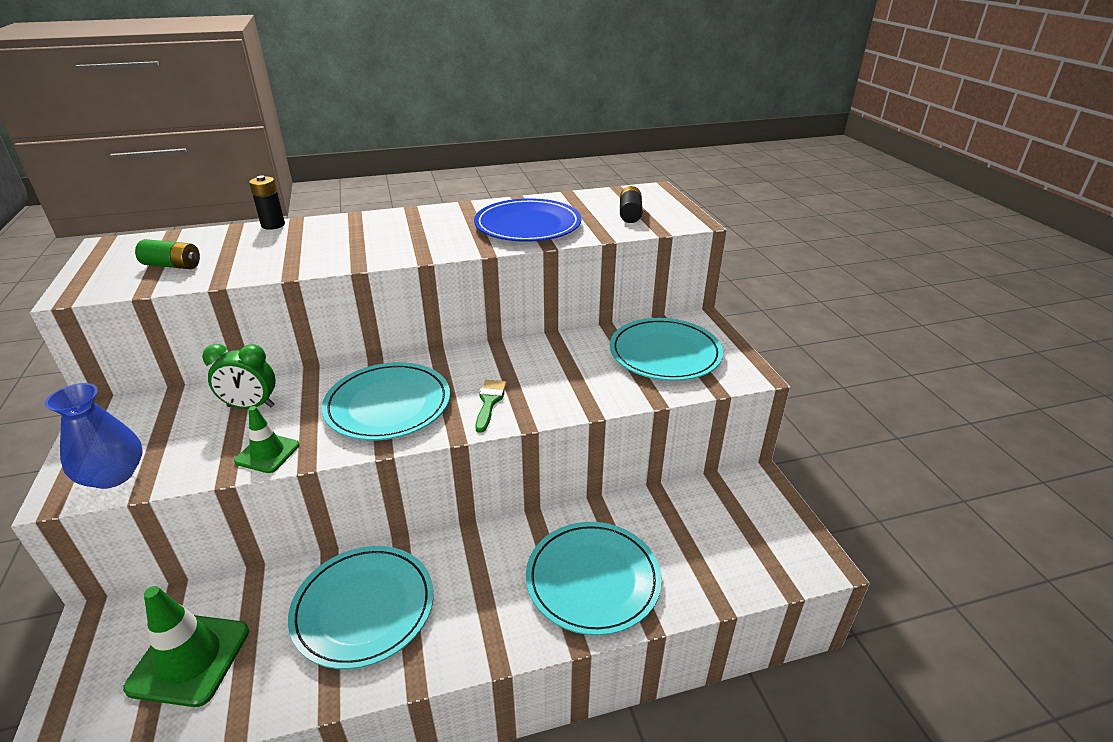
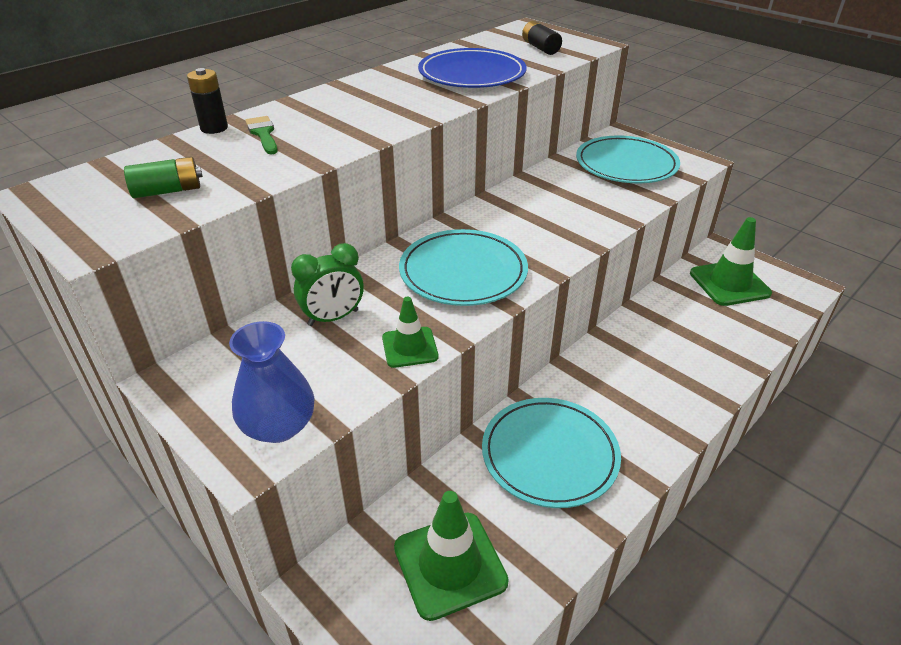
camera: 30 degrees left, 5 degrees up
green brush [475,380,507,433] -> green brush moved to [245,116,278,154]
turquoise plate [526,522,662,635] -> none
none -> green traffic cone [690,217,772,306]

